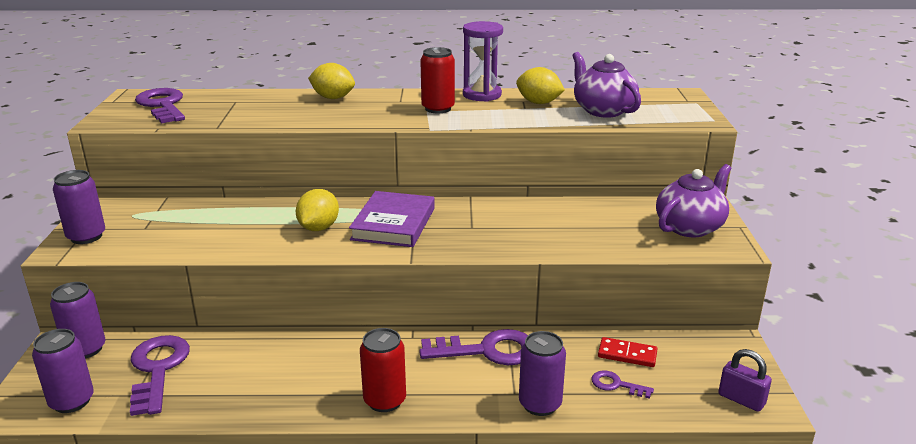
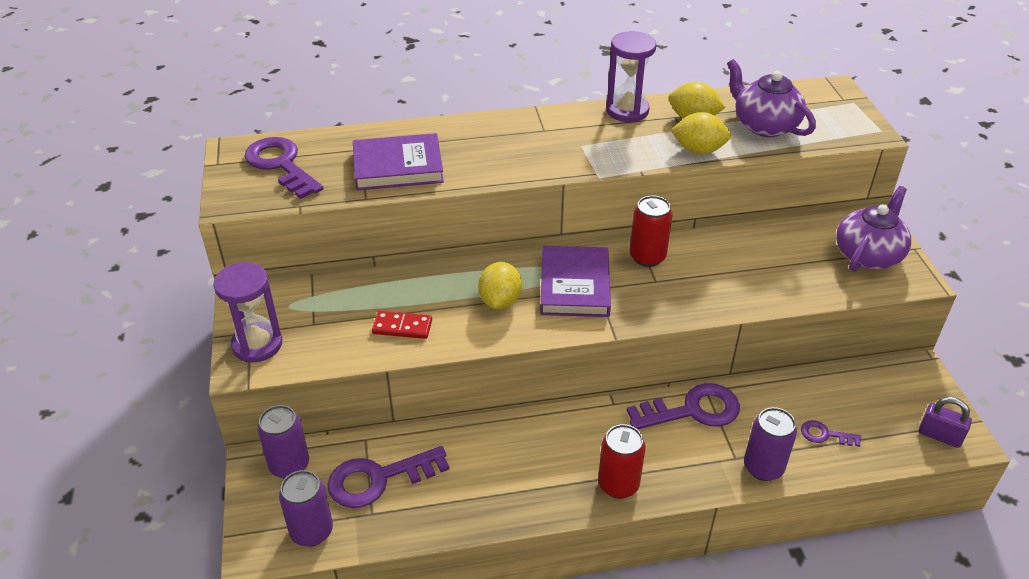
camera: 10 degrees left, 15 degrees up
purple can [53,170,105,244] -> purple hourglass [213,262,282,363]
purple key [130,335,190,416] -> purple key turned 90 degrees counterclockwise [327,446,449,508]
yellow lemon [308,63,355,99] -> yellow lemon moved to [671,112,731,154]
red can [420,47,455,113] -> red can moved to [630,196,673,267]
red domino [598,337,658,367] -> red domino moved to [372,311,432,339]
none -> purple book [353,133,444,190]

